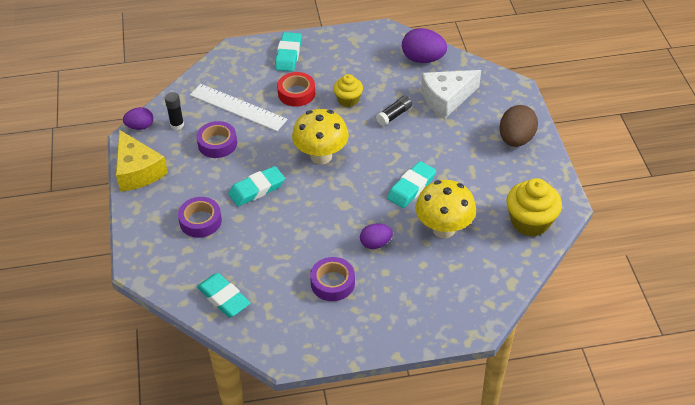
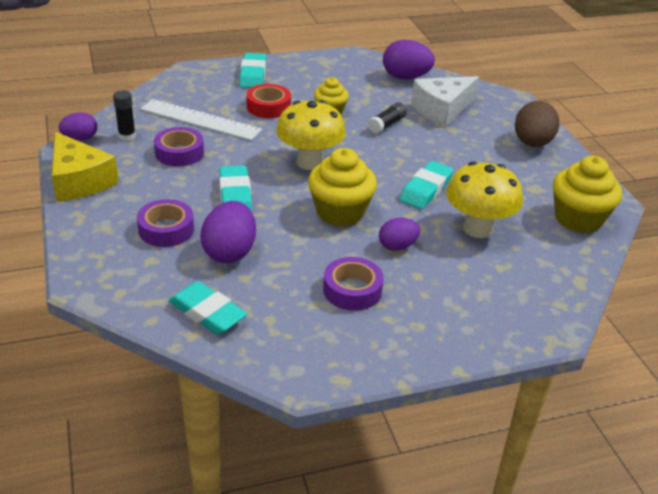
camera: 10 degrees left, 10 degrees down
turquoise eraser [228,166,285,206] -> turquoise eraser turned 60 degrees counterclockwise [219,165,252,211]
none -> purple egg [200,201,256,263]
none -> yellow cupcake [308,148,377,227]

